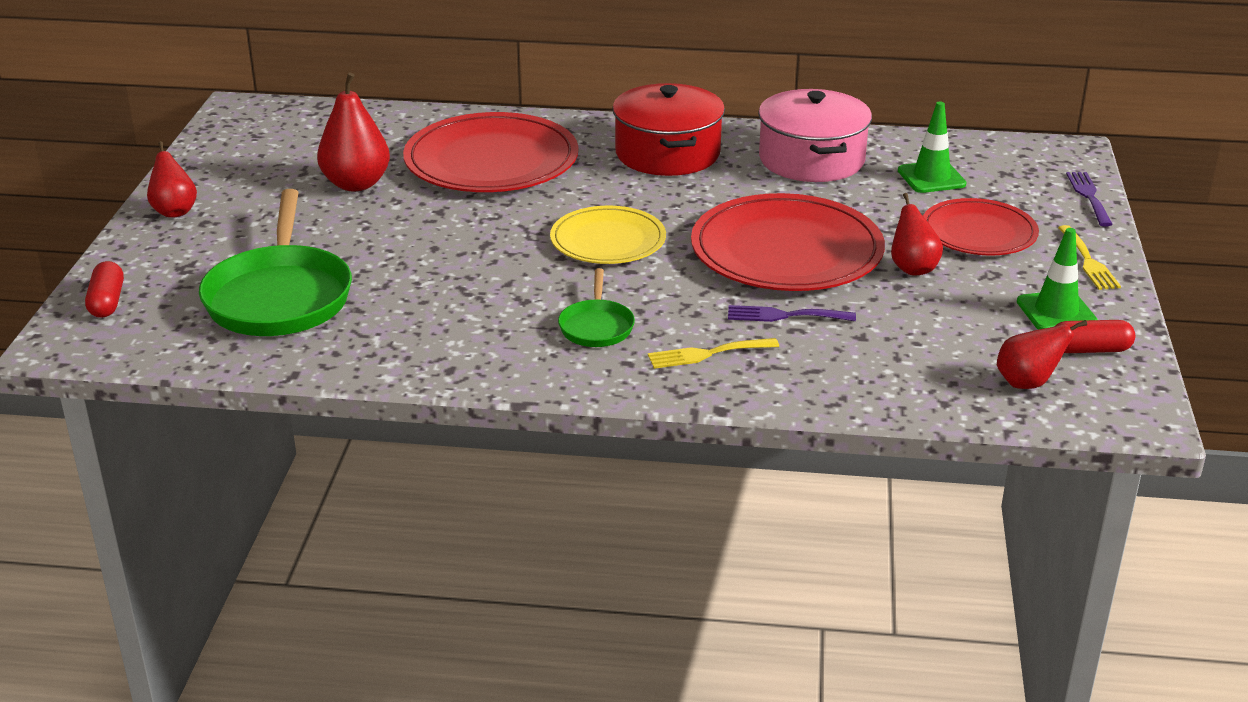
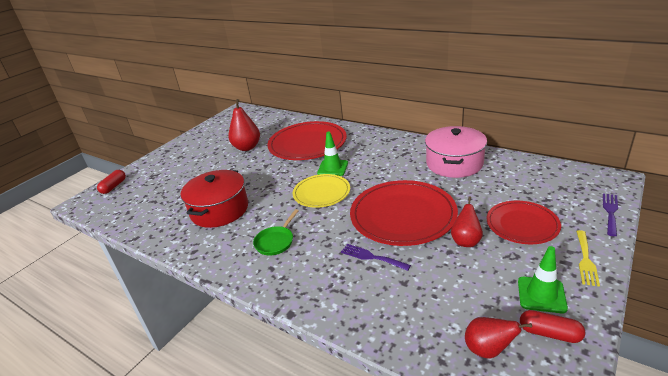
camera: 30 degrees right, 0 degrees up
red pear [147,141,197,218] -> none
green pan [199,189,352,336] -> none
red pot [612,83,725,176] -> red pot moved to [181,170,248,228]
yellow fork [648,338,779,369] -> none
green traffic cone [898,102,967,193] -> green traffic cone moved to [317,132,348,176]

